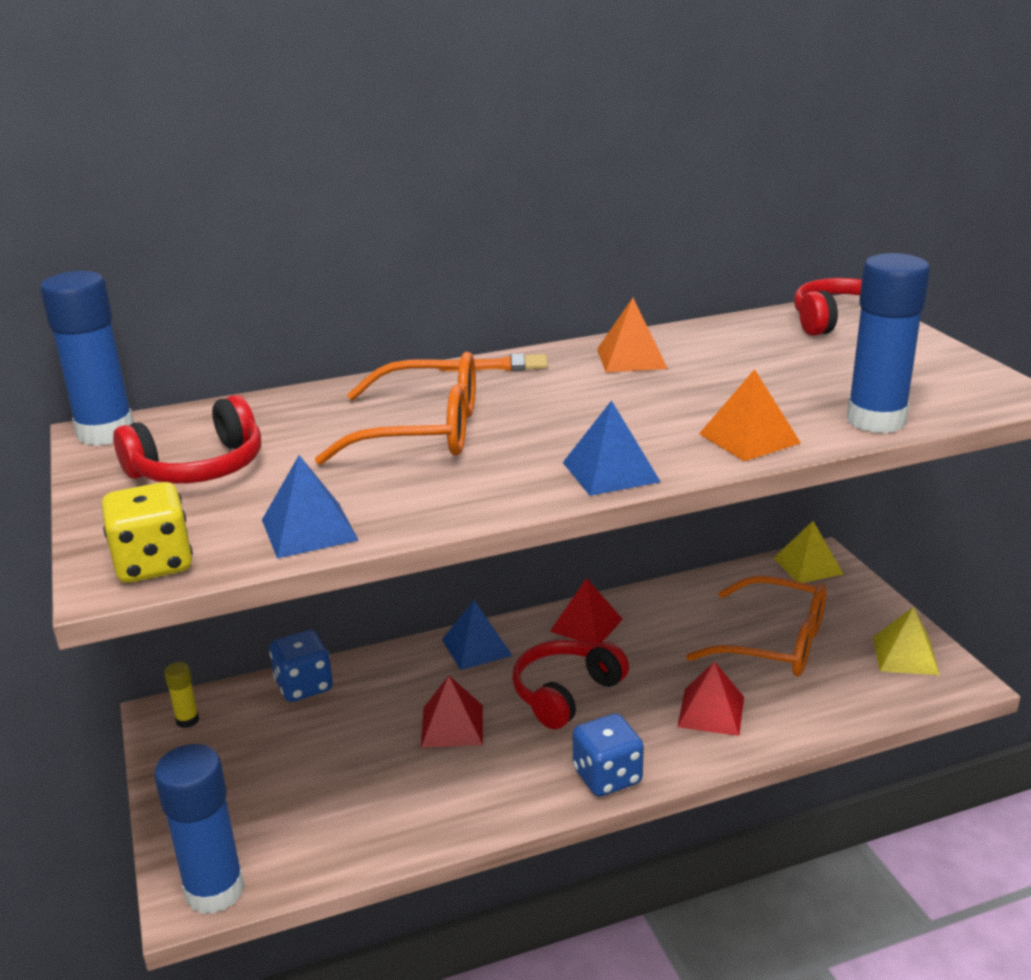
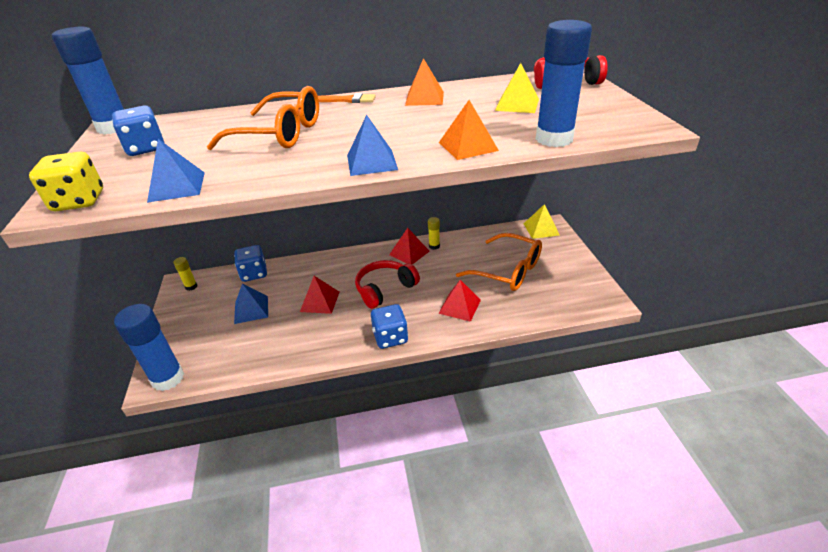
camera: 10 degrees right, 10 degrees up
red headphones [113,395,261,484] -> blue dice [112,106,165,156]
blue pyramid [442,600,513,670] -> blue pyramid moved to [234,284,268,324]
yellow pyramid [873,607,940,675] -> yellow pyramid moved to [495,63,539,113]
none -> yellow glue stick [428,217,440,250]

